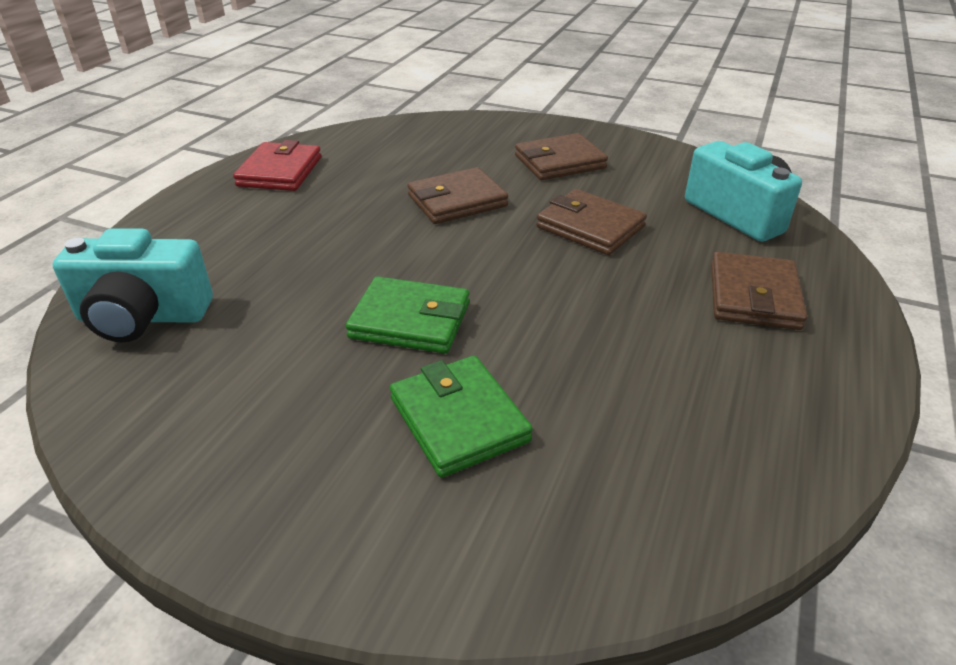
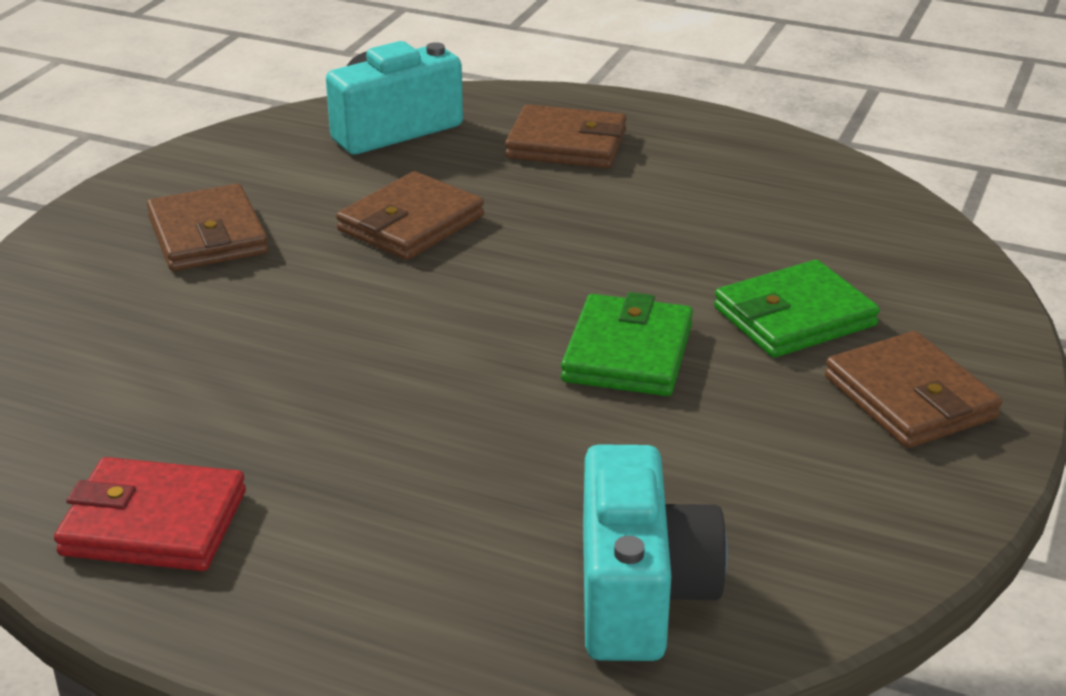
camera: 90 degrees left, 5 degrees down
brown wallet [407,167,508,224] -> brown wallet moved to [825,331,1002,448]

